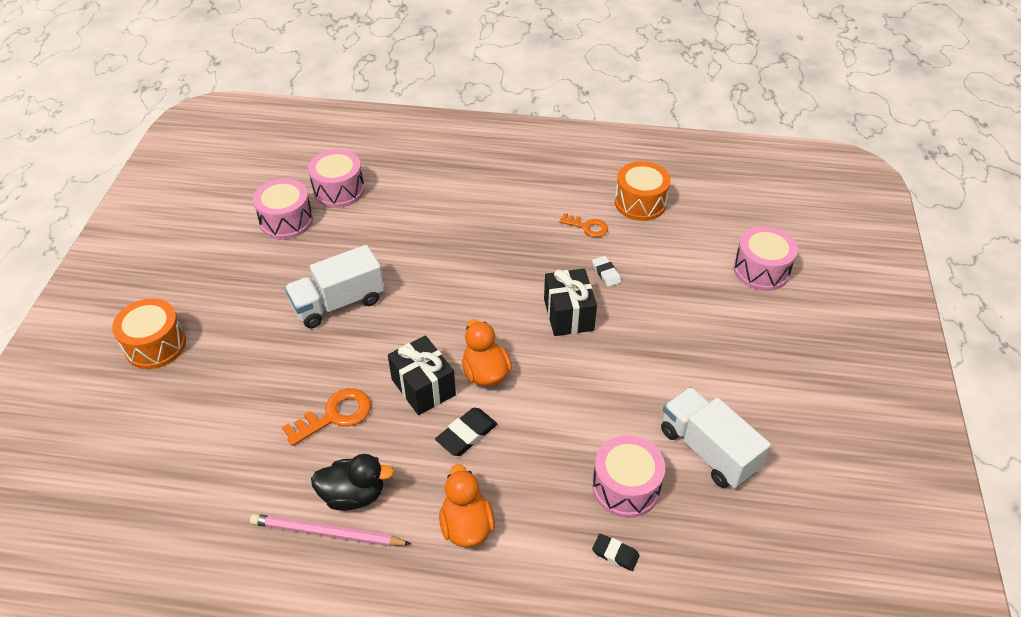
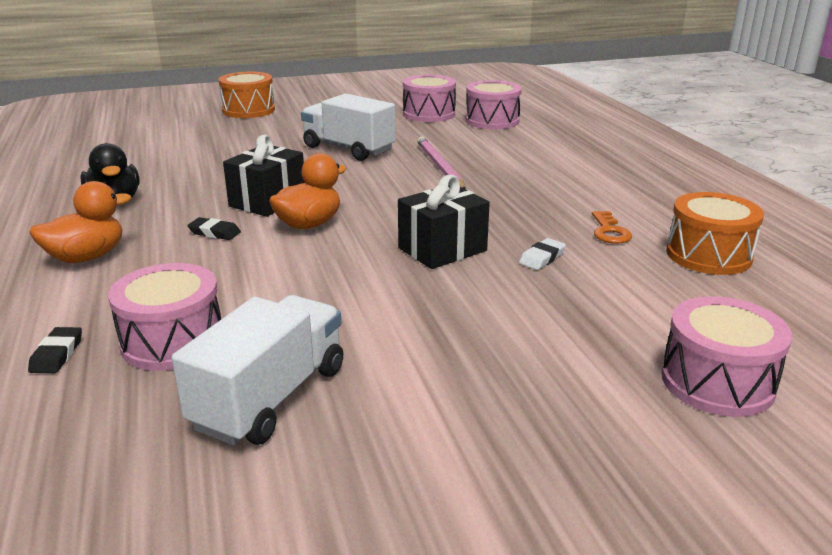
camera: 65 degrees right, 20 degrees down
pink pencil [250,514,411,546] -> pink pencil moved to [417,136,466,189]
orange key [282,388,371,446] -> none
black eraser [435,408,497,456] -> black eraser [187,217,241,240], size x0.66

